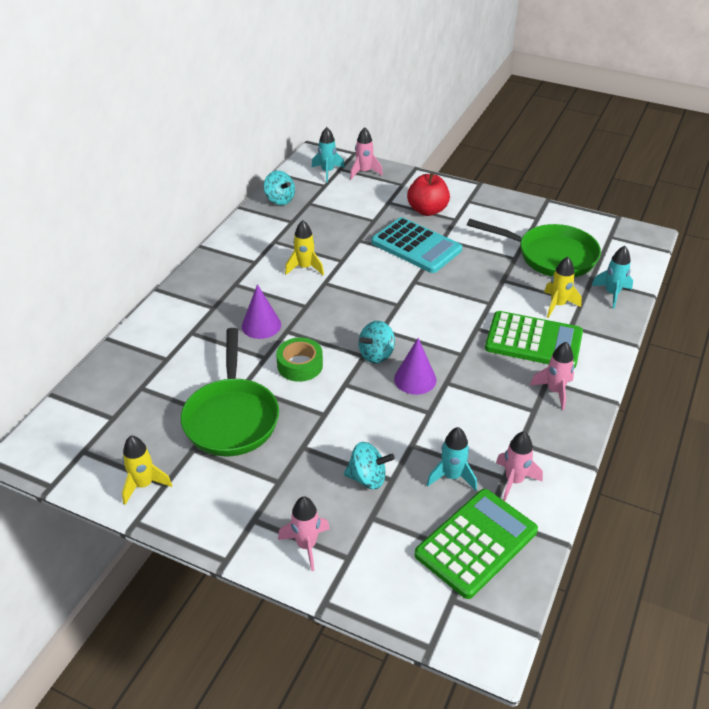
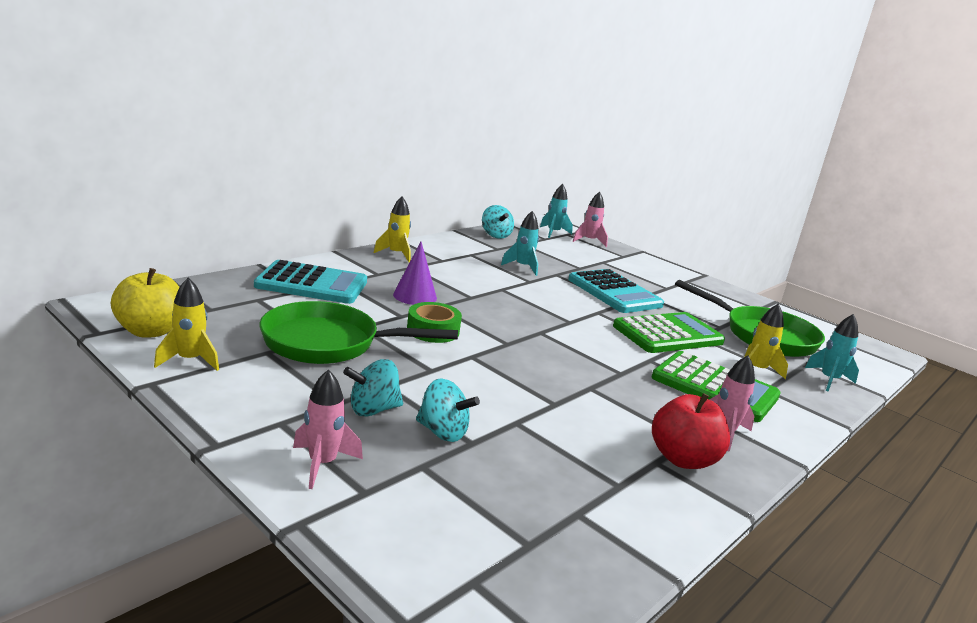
camera: 15 degrees right, 20 degrees down
green pan [181,328,279,456] -> green pan turned 75 degrees clockwise [260,301,458,364]
yellow rocket [285,220,324,275] -> yellow rocket moved to [374,196,411,262]
turquoise spinning top [359,321,395,363] -> turquoise spinning top moved to [343,359,403,417]
purple cone [394,338,437,395] -> none
red apple [407,173,450,216] -> red apple moved to [652,393,730,469]
green calculator [415,489,538,599] -> green calculator moved to [613,312,725,353]
turquoise rocket [427,427,477,491] -> turquoise rocket moved to [501,211,539,276]
pink rocket [496,431,543,501] -> none
none -> yellow apple [111,268,179,338]
none -> turquoise calculator [254,260,367,304]

